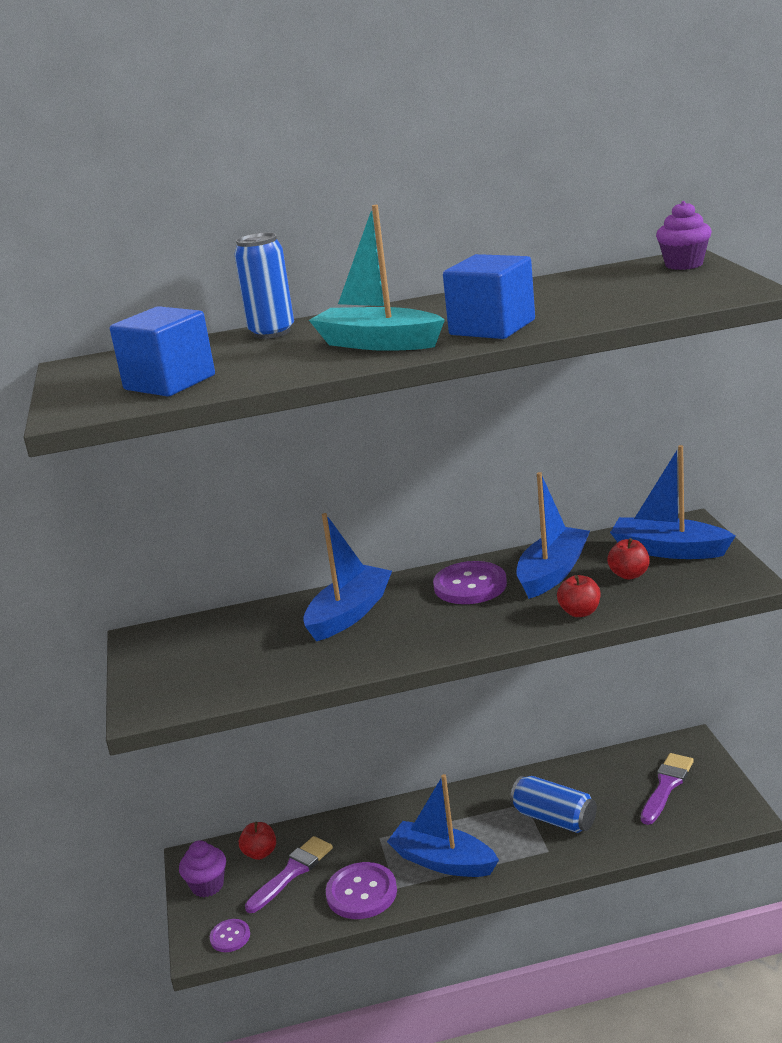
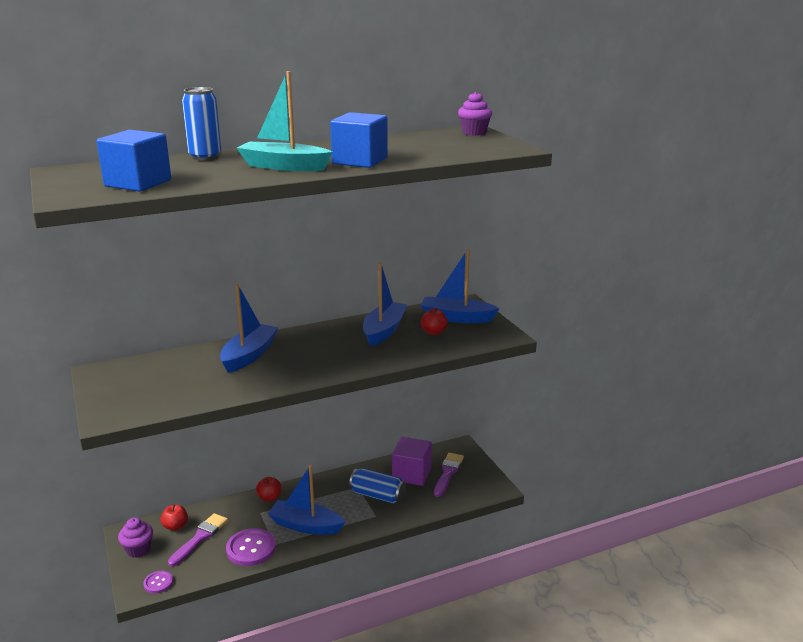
camera: 15 degrees left, 0 degrees up
purple button [433,561,507,604] -> none
red apple [557,575,601,617] -> red apple moved to [256,477,281,502]
none -> purple cube [392,437,432,486]

